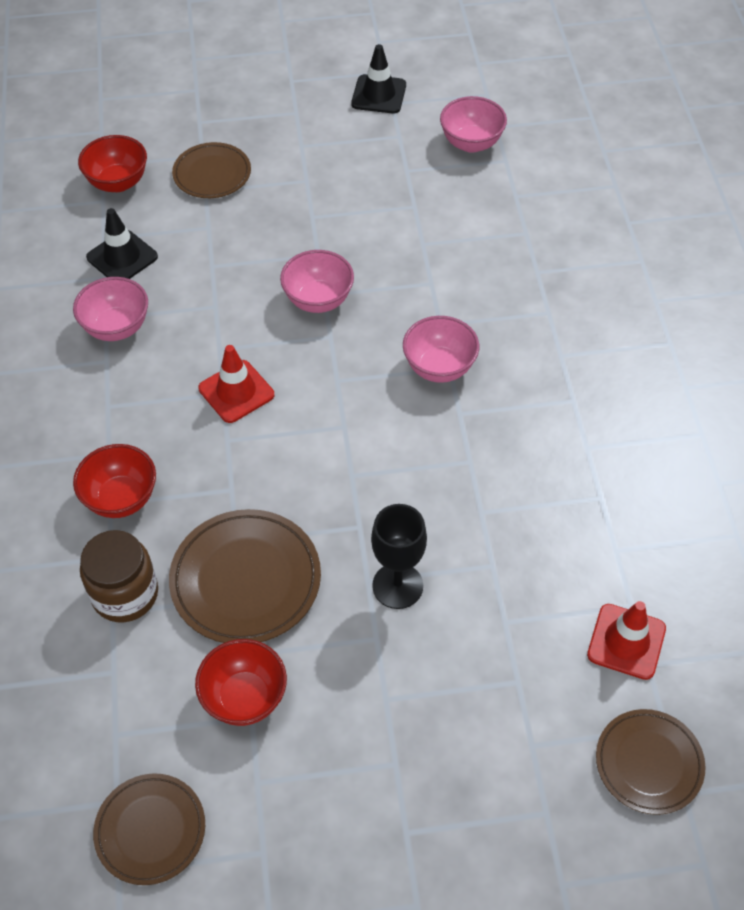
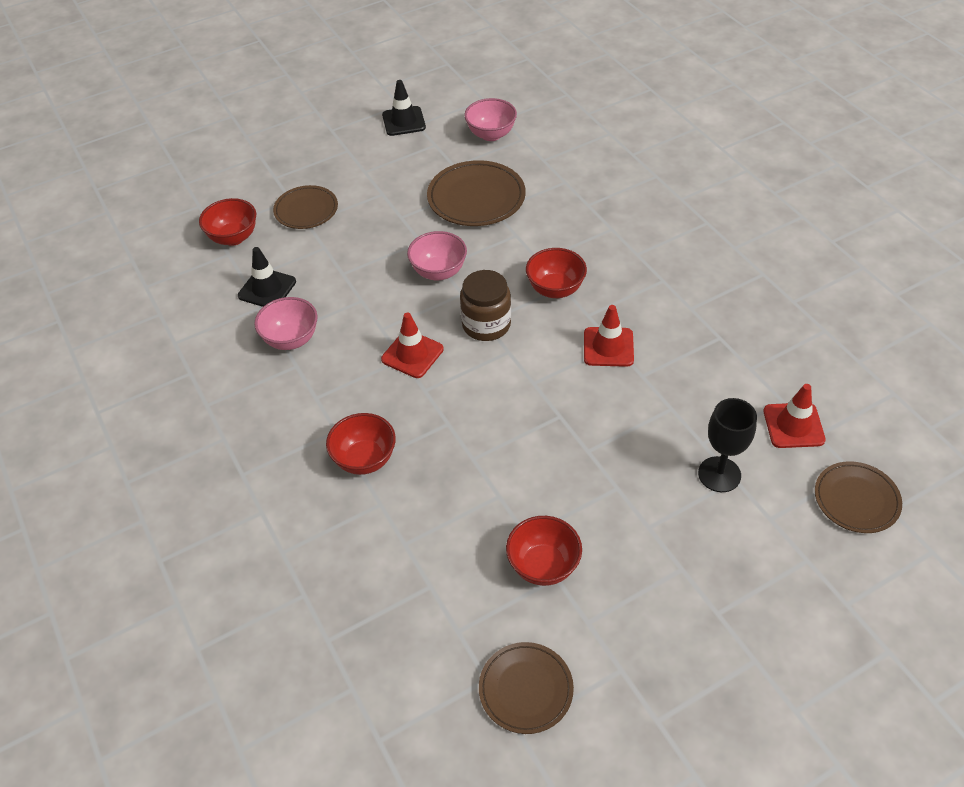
camera: 20 degrees left, 5 degrees down
brown jar [80,530,158,622] -> brown jar moved to [460,270,511,341]
brown plate [169,509,321,643] -> brown plate moved to [427,160,526,226]
black goblet [371,504,427,609] -> black goblet moved to [698,398,757,492]
pink bowl [403,316,479,383] -> red bowl [526,248,587,298]
none -> red traffic cone [584,305,634,367]

